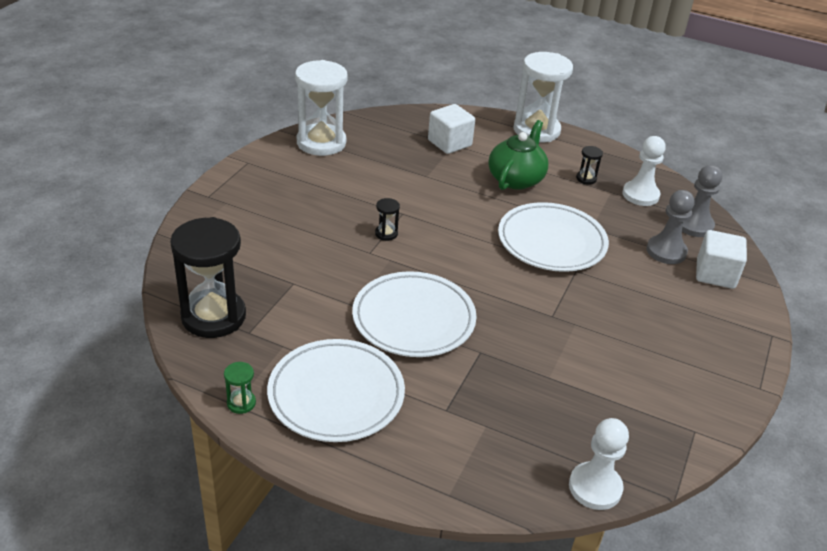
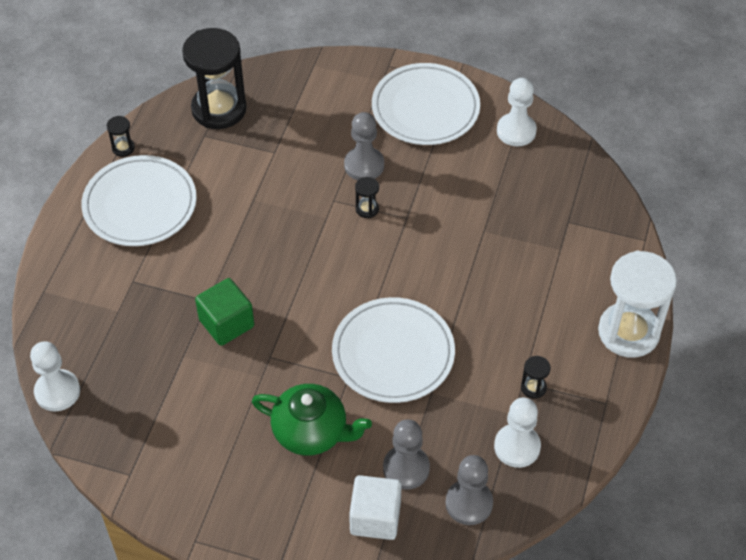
camera: 85 degrees right, 15 degrees up
green hourglass [224,362,256,414] -> black hourglass [106,116,135,157]
white hourglass [295,60,348,156] -> white pawn [497,78,537,146]
white plate [352,271,477,357] -> white plate moved to [372,63,480,145]
white cube [428,104,475,154] -> none
green teapot [489,120,548,190] -> green teapot moved to [252,384,372,455]
none -> green cube [195,278,254,346]
none -> grey pawn [344,112,384,180]

